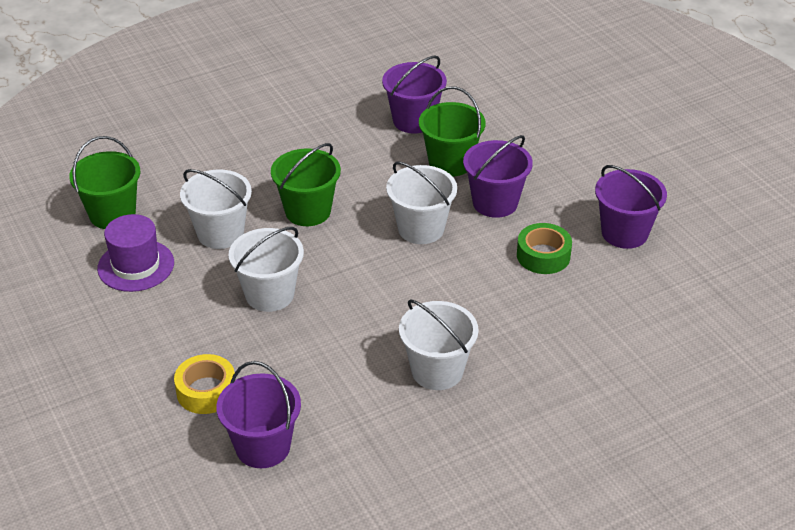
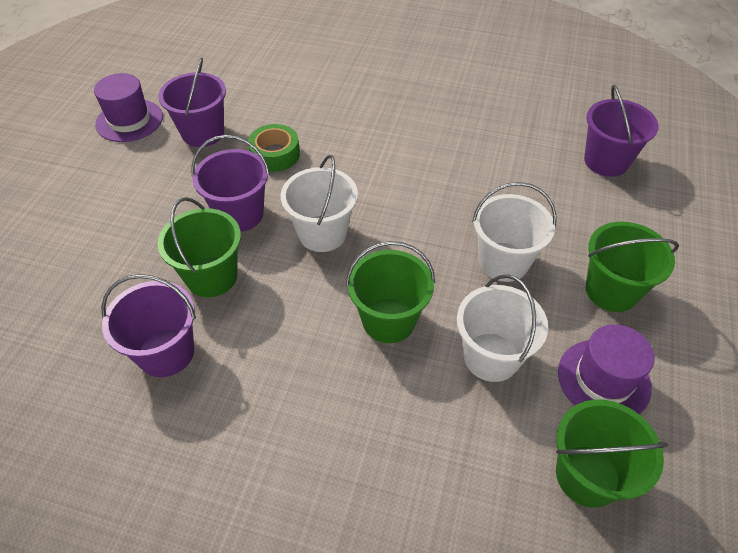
camera: 135 degrees left, 10 degrees up
yellow tape [174,354,235,414] -> none
white bucket [399,299,479,390] -> none
none -> purple hat [94,73,163,142]
none -> green bucket [586,222,679,312]

